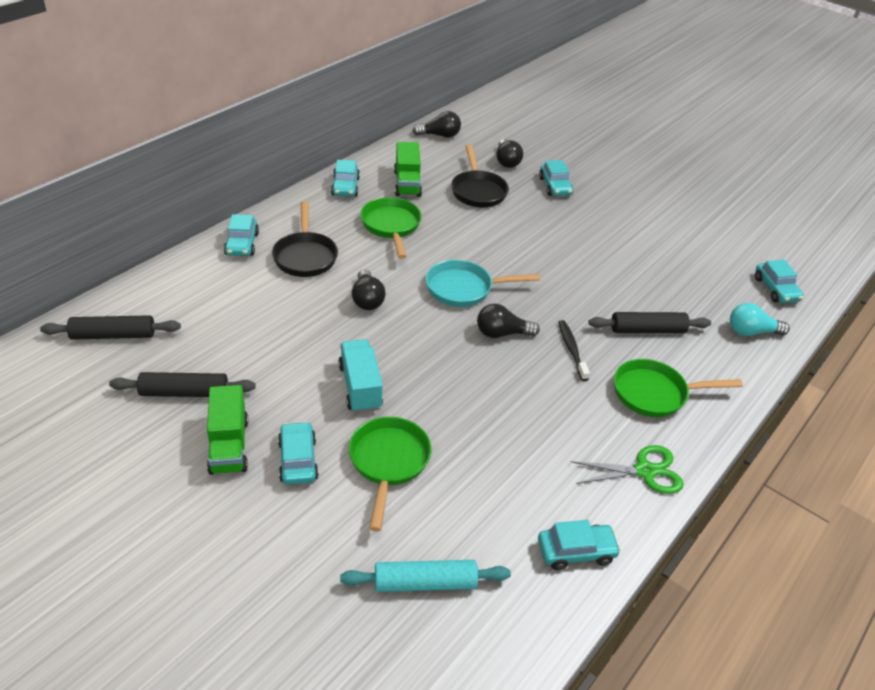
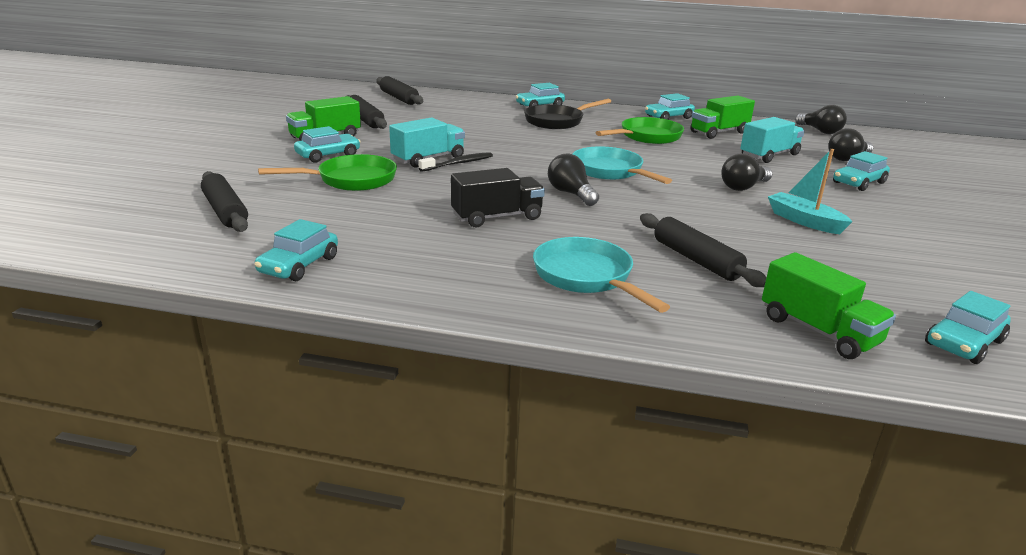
camera: 65 degrees right, 15 degrees down
turquoise rolling pin [340,560,511,592] -> black rolling pin [201,171,248,232]
black light bulb [352,269,386,310] -> black light bulb moved to [721,154,772,191]
black pan [451,145,509,207] -> turquoise truck [740,117,805,163]
turquoise car [538,520,621,570] -> turquoise car turned 60 degrees clockwise [254,219,338,281]
black toothbrush [558,320,590,381] -> black toothbrush moved to [418,152,493,172]
green scissors [571,445,684,494] -> none
green pan [614,359,743,417] -> turquoise pan [533,237,670,313]
turquoise light bulb [730,303,790,336] -> green truck [762,252,896,359]
none -> black truck [451,168,545,227]
none -> turquoise boat [768,149,853,234]

